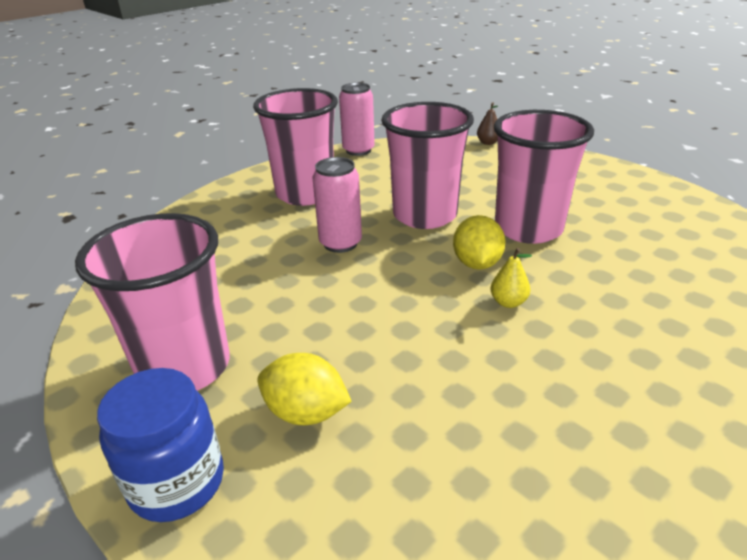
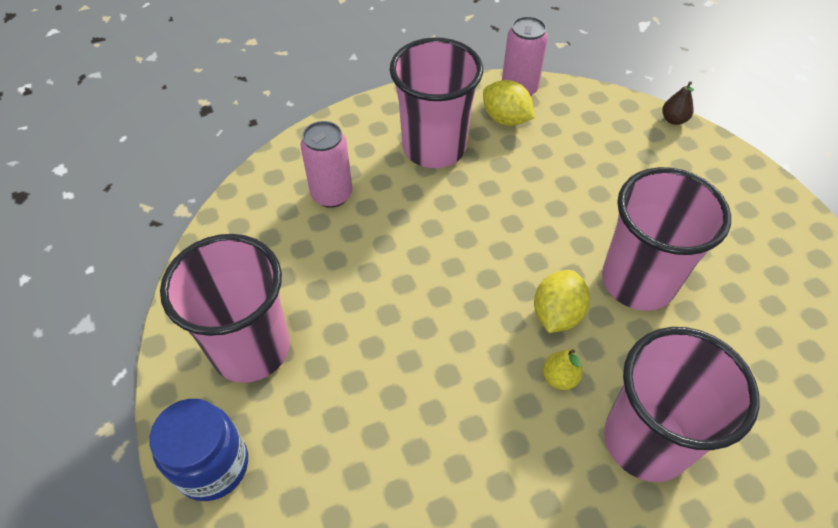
camera: 20 degrees right, 20 degrees up
yellow lemon [257,353,352,425] -> yellow lemon moved to [483,80,535,126]
pink can [313,157,362,253] -> pink can moved to [300,121,353,208]
pink cup [381,102,474,229] -> pink cup moved to [604,327,760,482]

